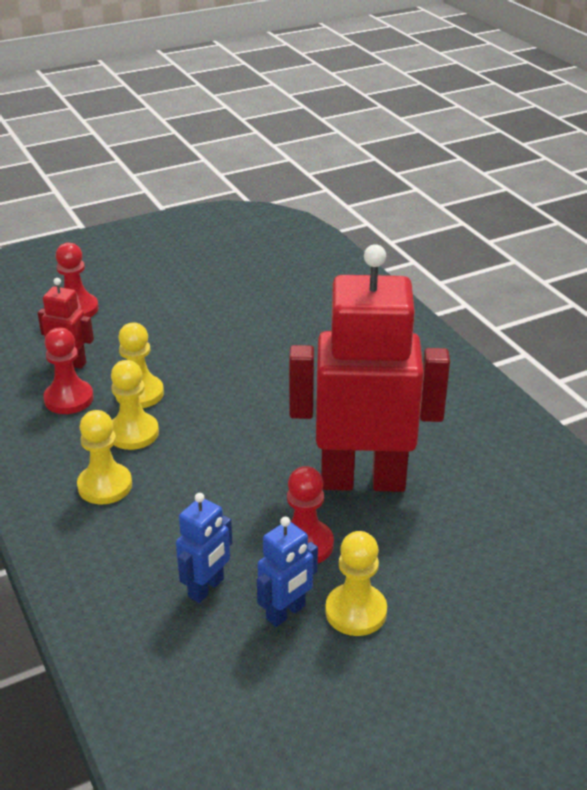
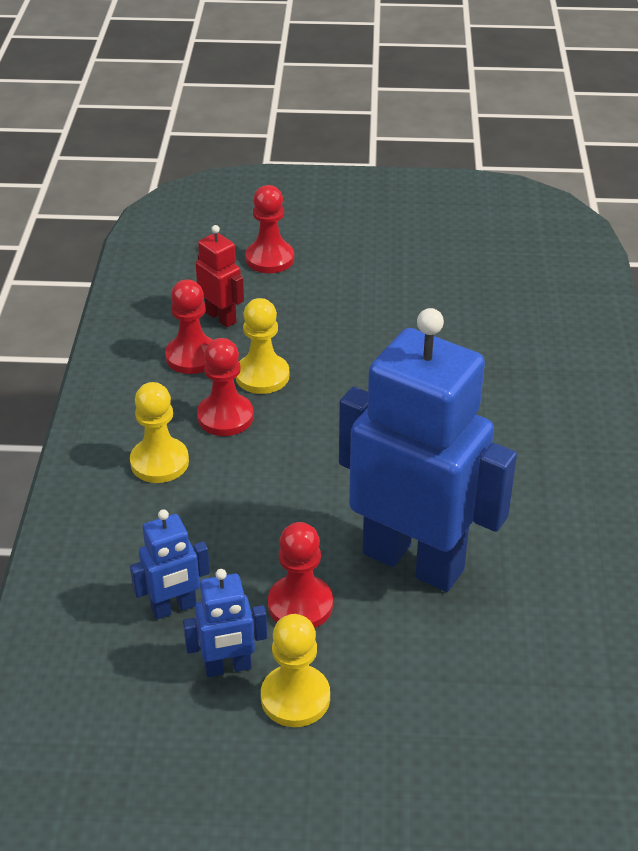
camera: 30 degrees right, 5 degrees up
yellow pawn [111,360,159,450] -> red pawn [197,338,254,436]
red robot [289,244,450,492] -> blue robot [339,308,517,592]

